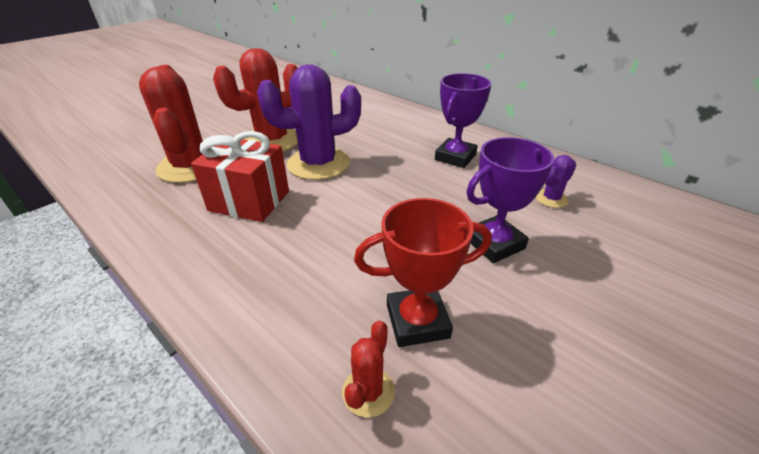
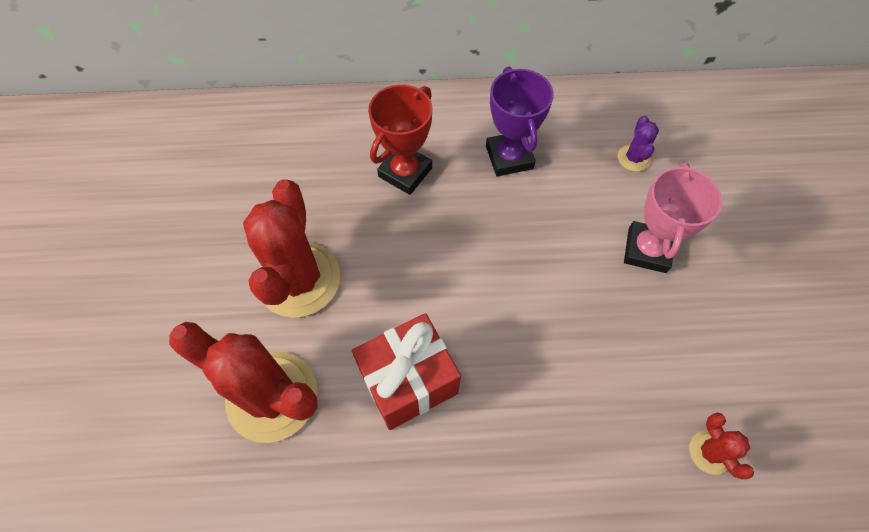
camera: 45 degrees left, 25 degrees up
purple cactus [257,65,361,180] -> none
red trophy [354,198,492,347] -> red trophy moved to [368,84,433,195]
purple trophy [466,137,554,263] -> pink trophy [624,162,722,273]

